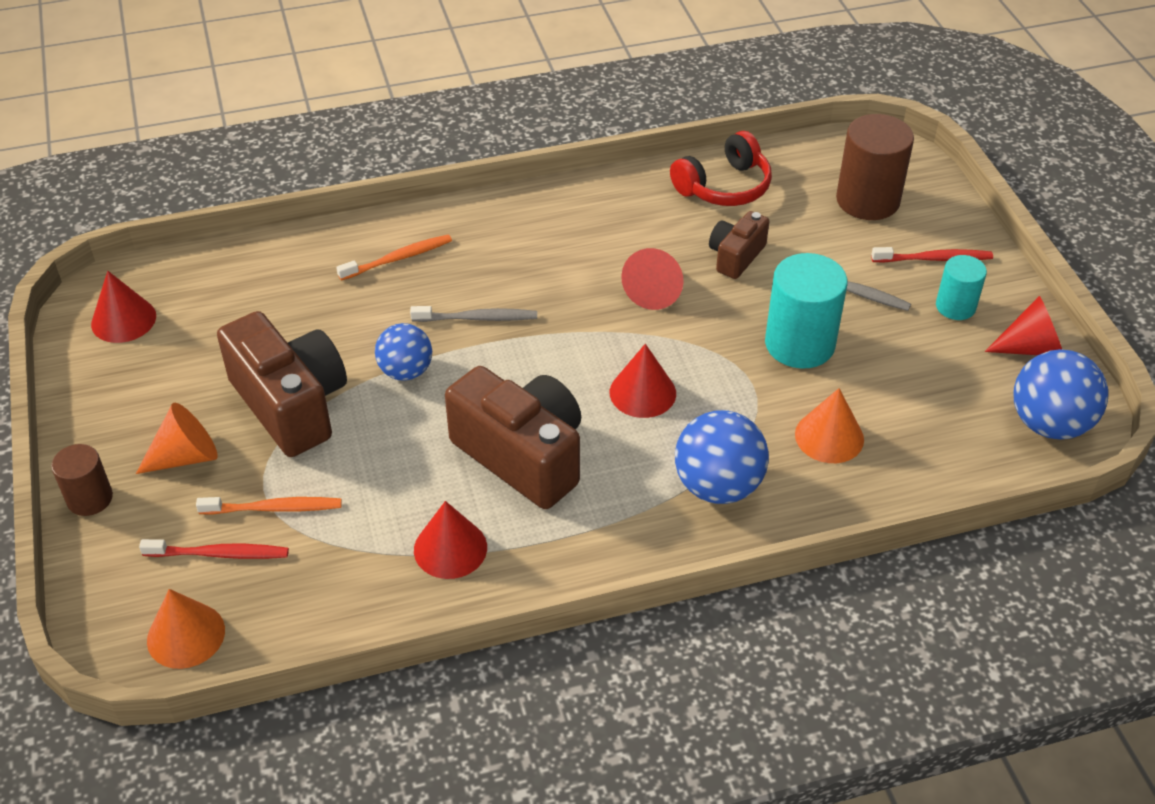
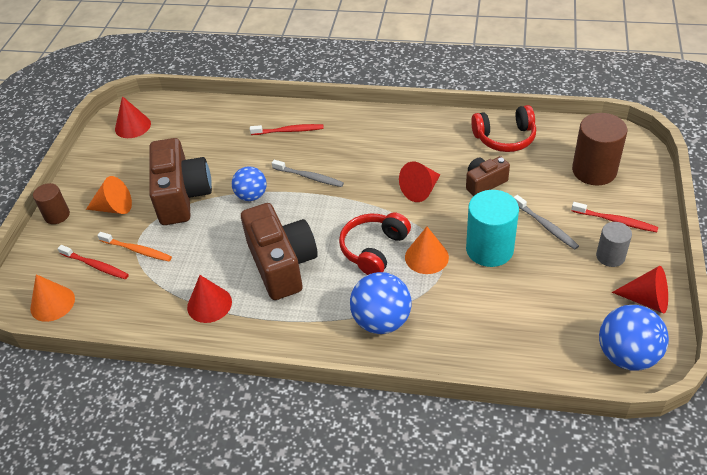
camera: 30 degrees right, 0 degrees up
orange toothbrush [336,234,452,281] -> red toothbrush [250,124,324,135]
red cone [610,344,676,418] -> red headphones [339,212,411,275]
orange cone [795,388,864,463] -> orange cone moved to [405,227,449,274]
turquoise cylinder [936,255,987,320] -> grey cylinder [596,222,632,267]

